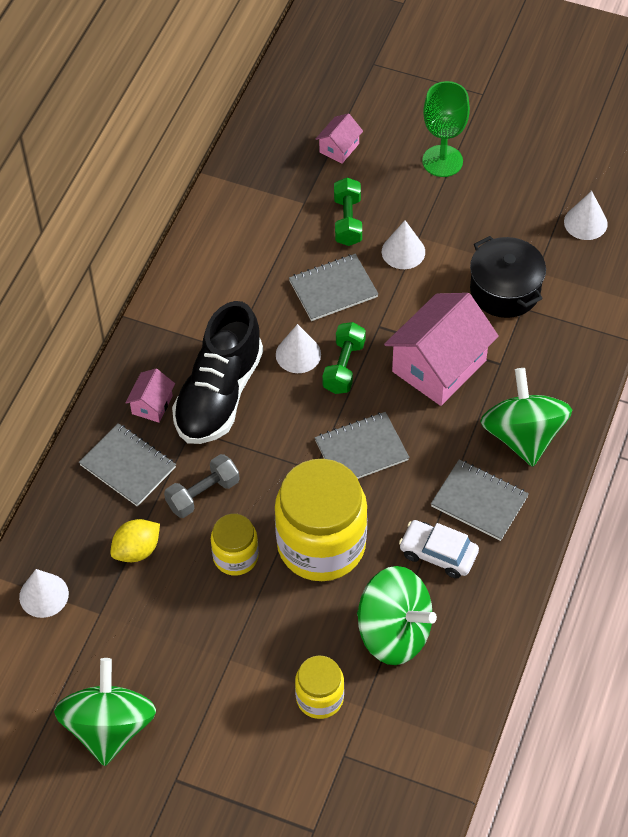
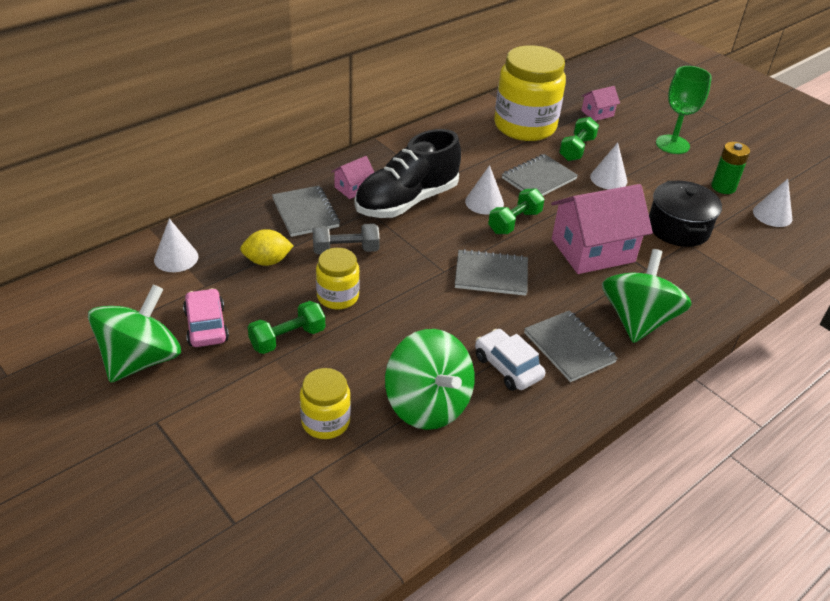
camera: 25 degrees right, 15 degrees down
yellow jar [275,459,368,581] -> yellow jar moved to [494,45,566,141]
grey notebook [289,254,378,321] -> grey notebook turned 45 degrees counterclockwise [502,154,578,196]
none -> pink car [183,288,229,347]
none -> green dumbbell [248,301,325,354]
none -> green battery [711,142,750,194]

